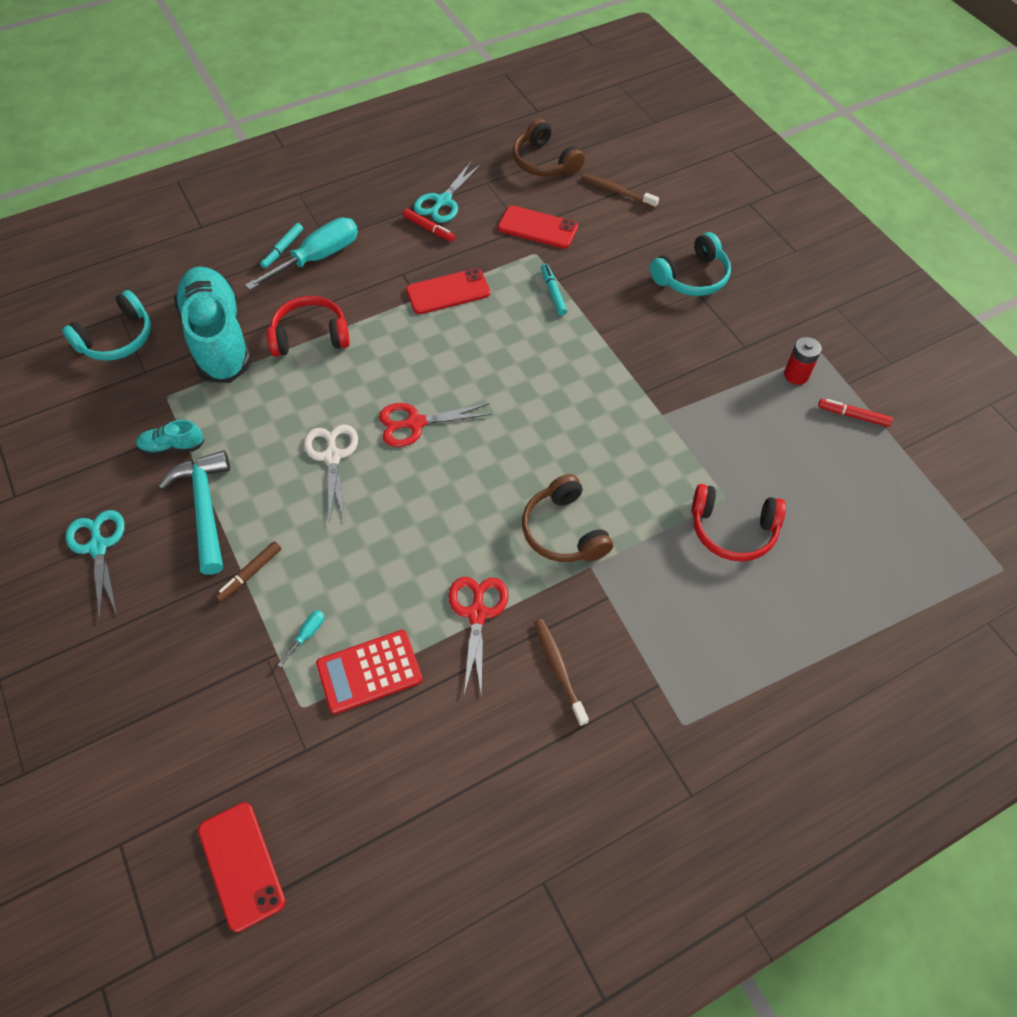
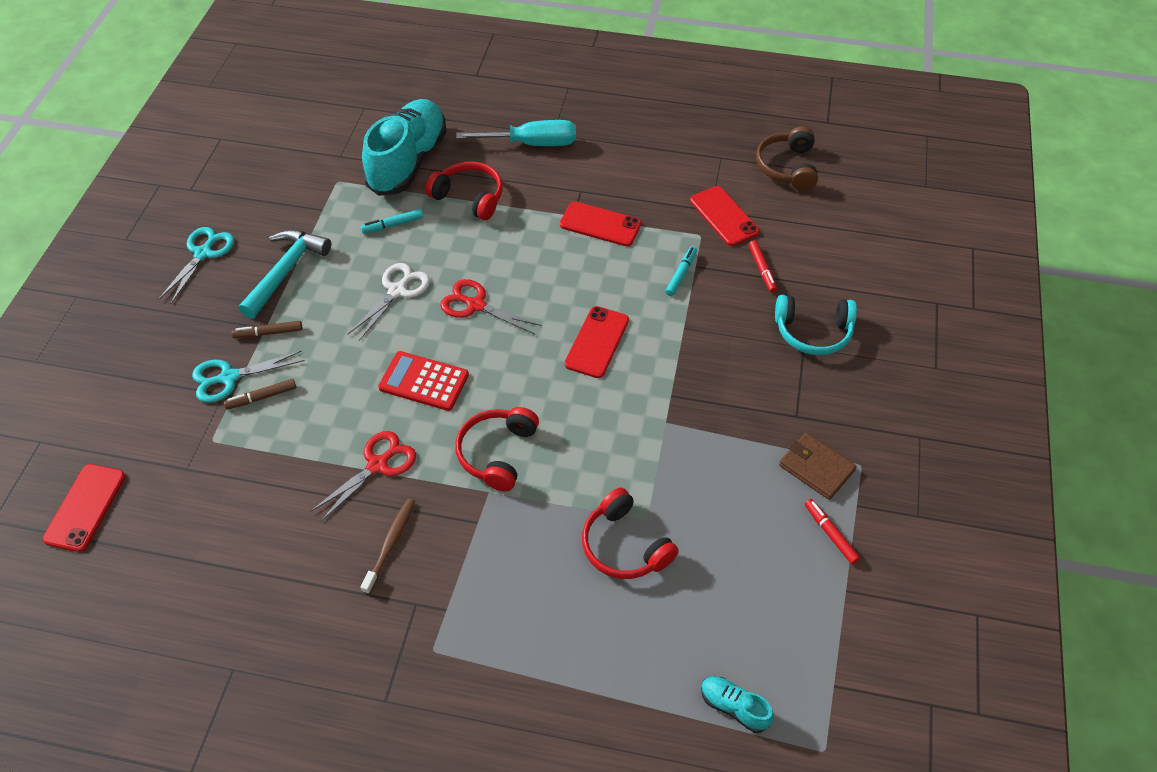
camera: 40 degrees right, 5 degrees down
turquoise headphones [62,290,151,361] -> none
turquoise shoe [136,420,205,455] -> turquoise shoe moved to [701,676,774,733]
turquoise marker [260,223,303,268] -> turquoise marker moved to [361,209,423,234]
turquoise screwdriver [277,610,325,667] -> brown marker [224,379,296,409]
red calculator [316,630,423,714] -> red calculator moved to [378,351,469,411]
red marker [403,209,455,242] -> red marker moved to [749,240,777,293]
turquoise scissors [414,162,482,223] -> turquoise scissors moved to [192,350,305,403]
brown headphones [522,474,613,562] -> red headphones [455,407,539,491]
brown toothbrush [581,174,659,208] -> none
red battery [784,337,822,385] -> brown wallet [779,433,857,500]
none -> red phone [565,306,629,378]

